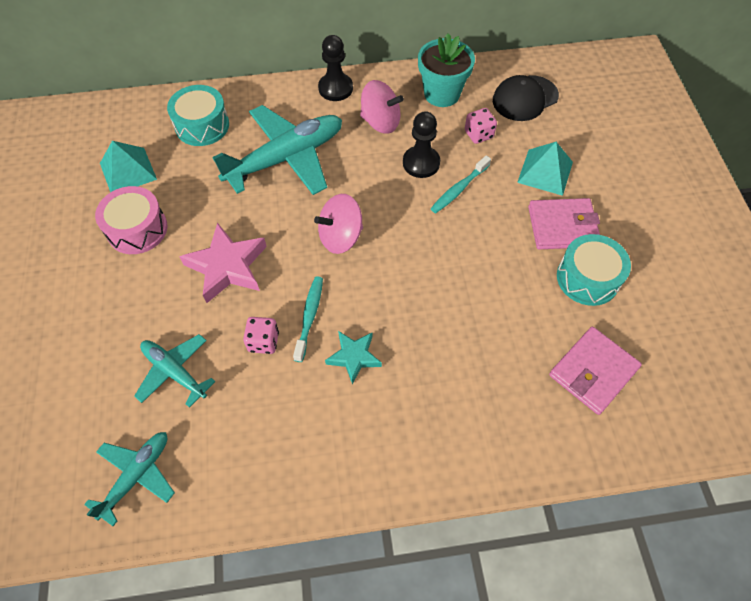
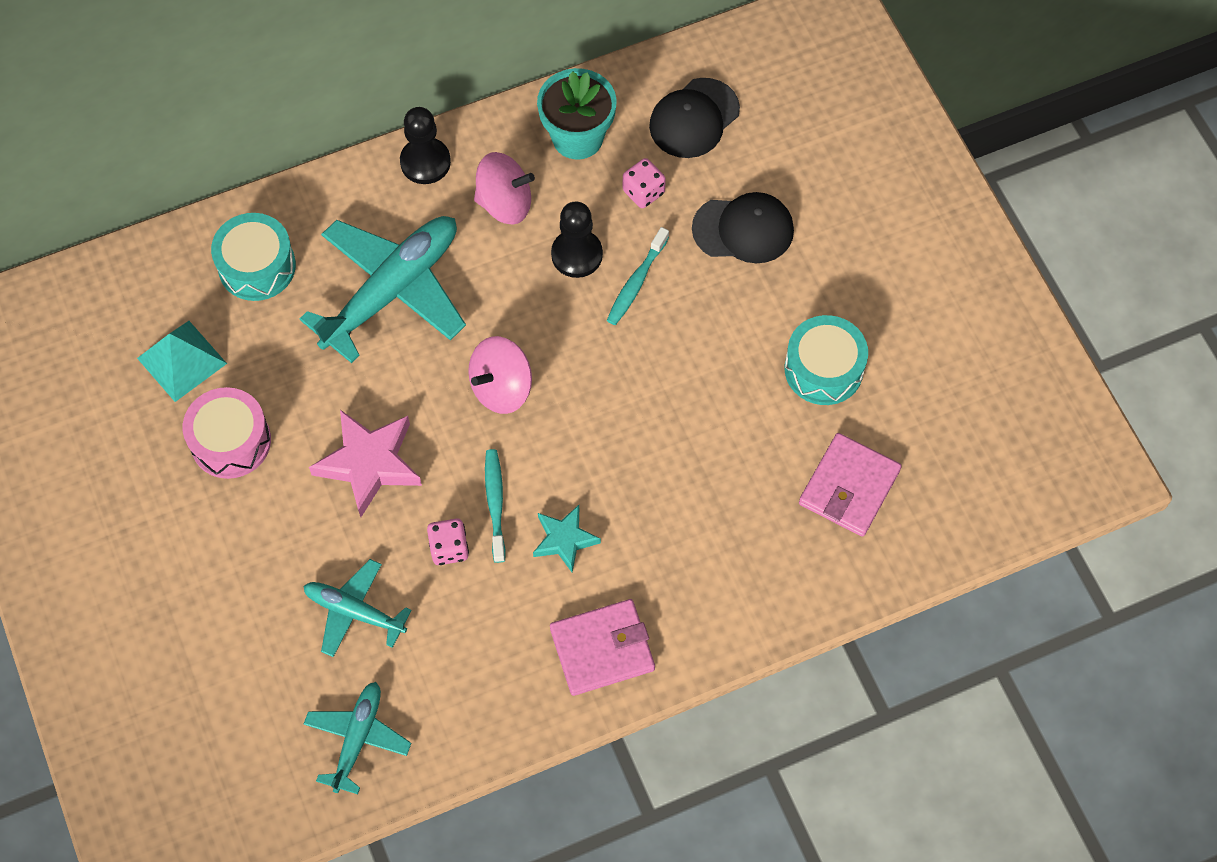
camera: 15 degrees left, 5 degrees up
turquoise pyramid [517,142,573,196] -> black cap [692,192,794,263]
pink wallet [528,198,600,249] -> pink wallet moved to [550,599,655,696]

